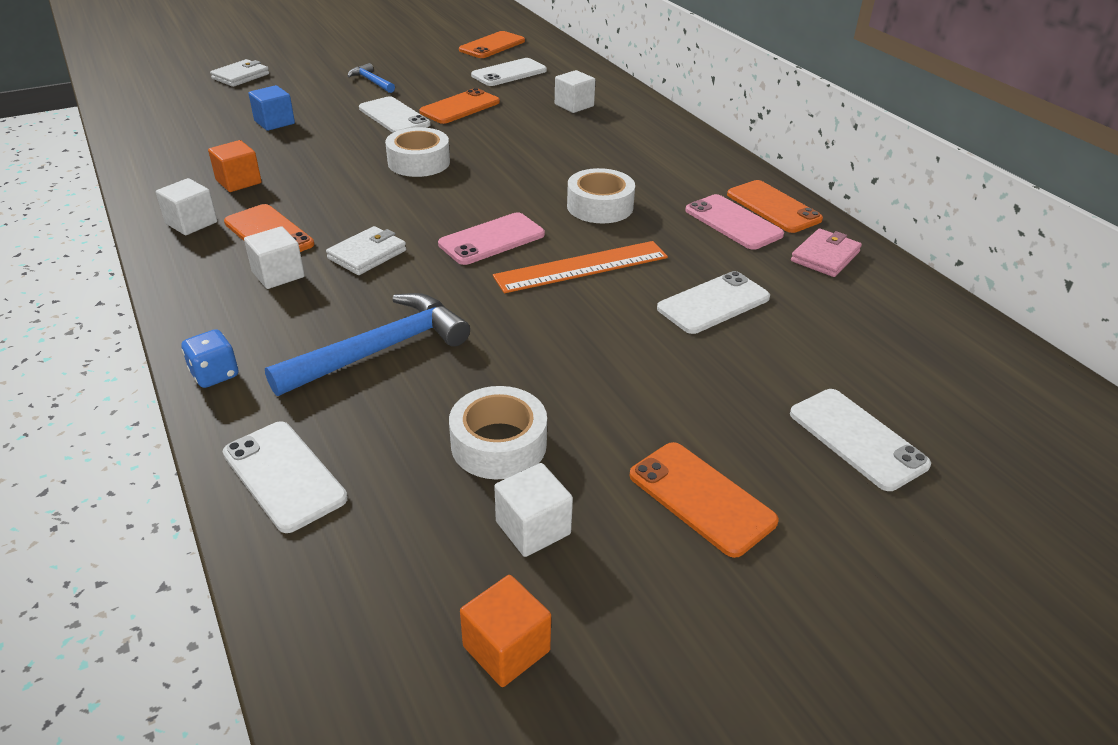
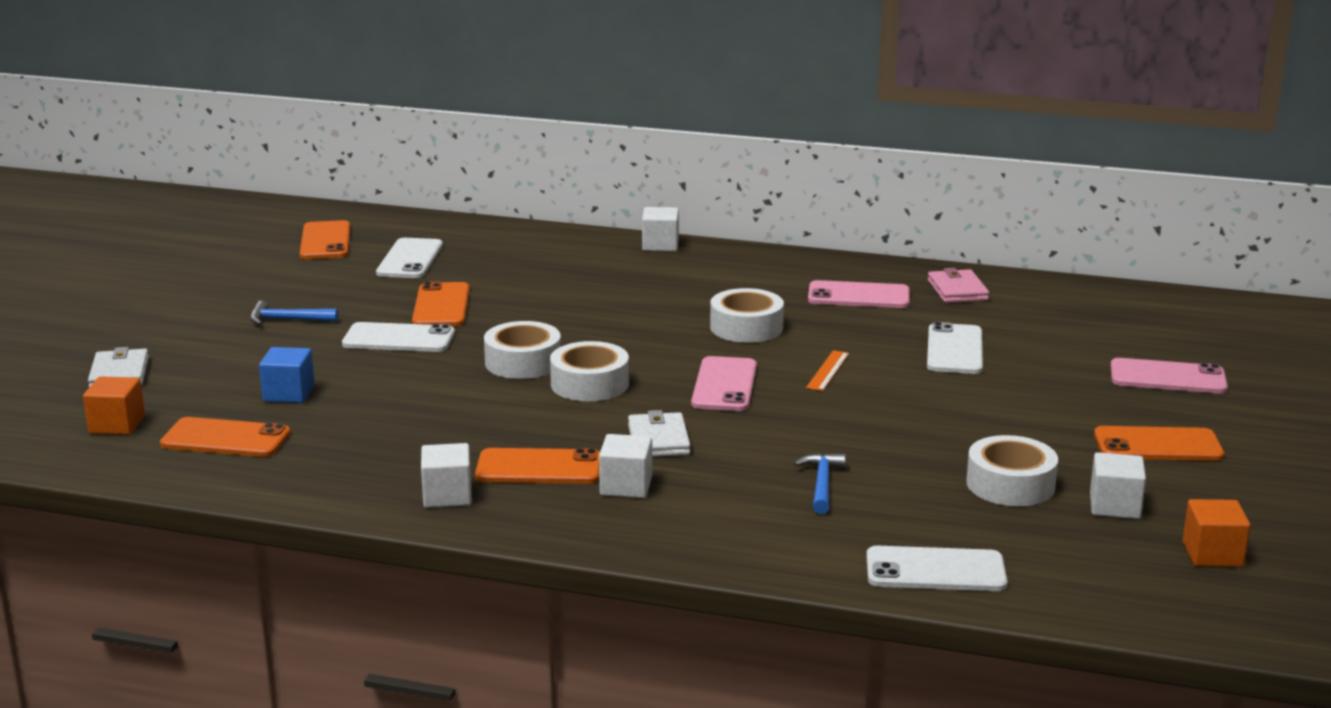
camera: 45 degrees left, 15 degrees down
blue dice [181,329,239,388] -> none
orange cube [208,140,262,192] -> orange cube moved to [83,376,145,435]
blue hammer [265,293,470,396] -> blue hammer [794,453,846,514], size x0.52
orange ruler [493,241,668,293] -> orange ruler [806,350,849,391], size x0.51
white cube [555,70,595,113] -> white cube moved to [642,207,679,251]
orange phone [727,180,823,233] -> orange phone moved to [160,417,291,457]
white phone [790,389,931,491] -> pink phone [1110,358,1228,394]
none -> white tape [550,341,629,401]

